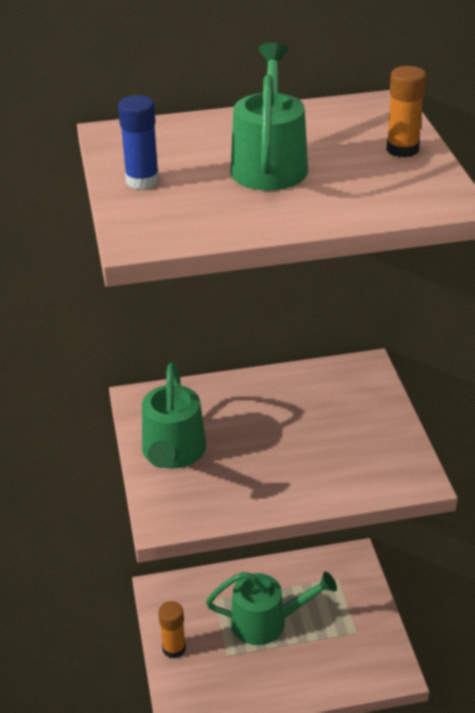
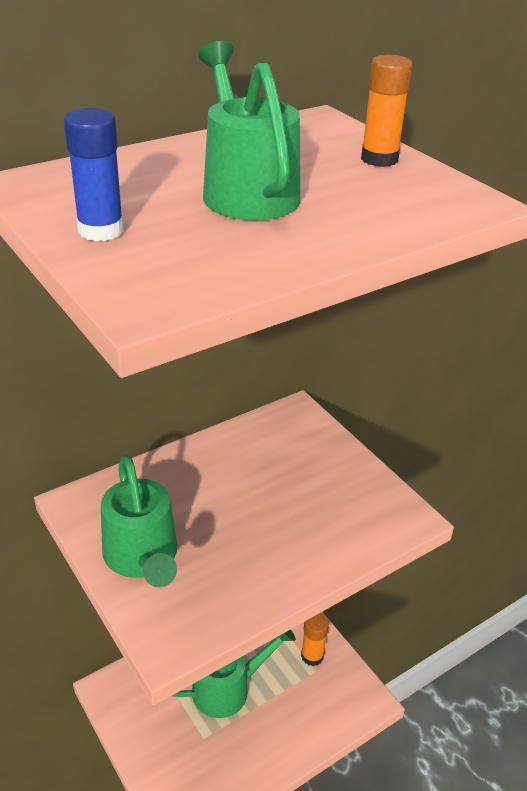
camera: 25 degrees left, 0 degrees up
orange glue stick [158,601,186,658] -> orange glue stick moved to [301,613,329,666]

